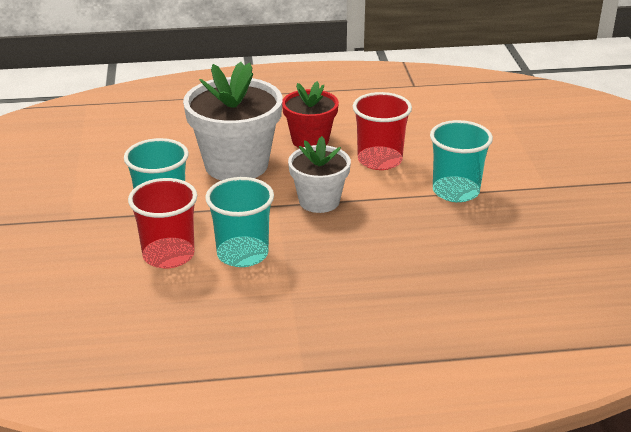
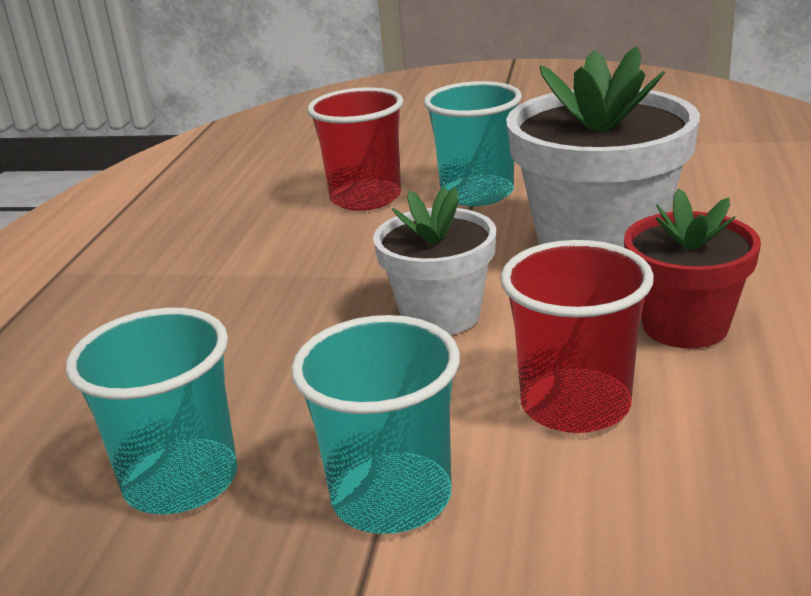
camera: 110 degrees right, 5 degrees down
turquoise cup [205,177,274,267] -> turquoise cup moved to [66,308,237,514]

